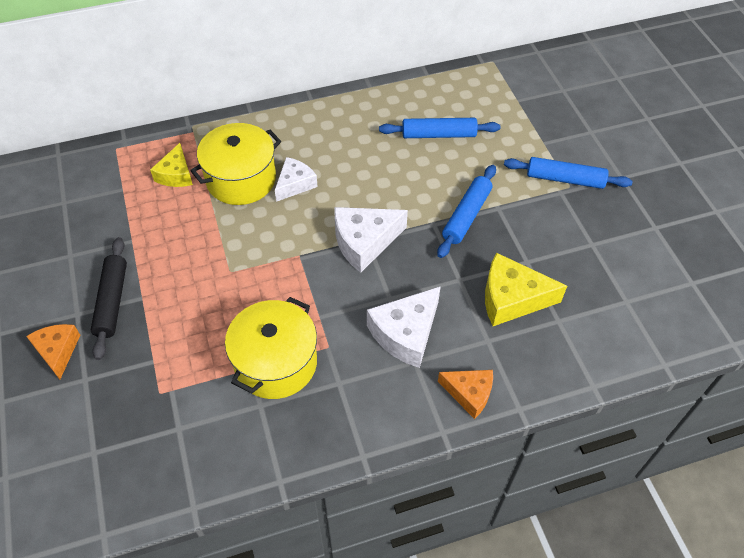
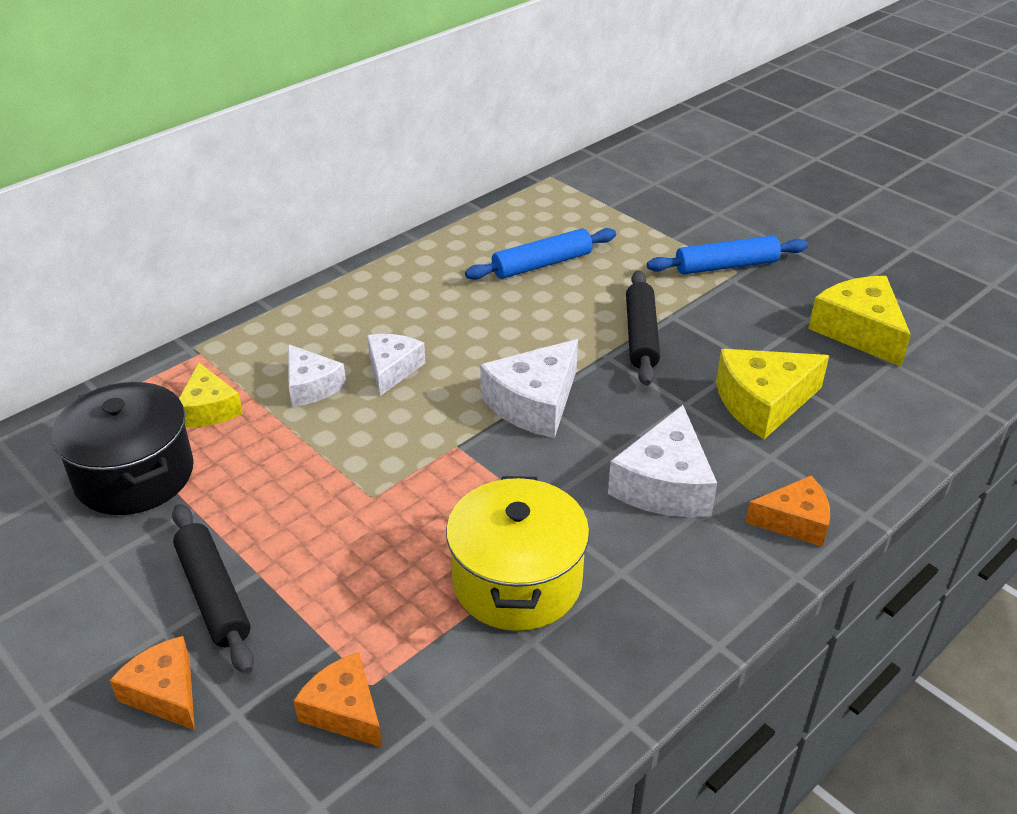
camera: 25 degrees left, 15 degrees down
yellow pot [190,123,281,205] -> white cheese [288,344,346,407]
blue rolling pin [437,165,496,258] -> black rolling pin [626,270,660,386]
none -> black pot [52,382,194,515]
none -> orange cheese [294,652,382,747]
none -> yellow cheese [808,276,911,367]

